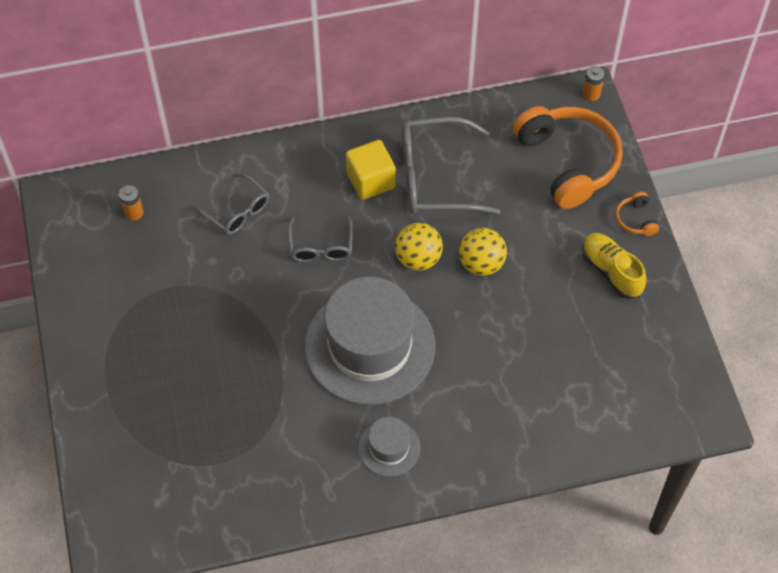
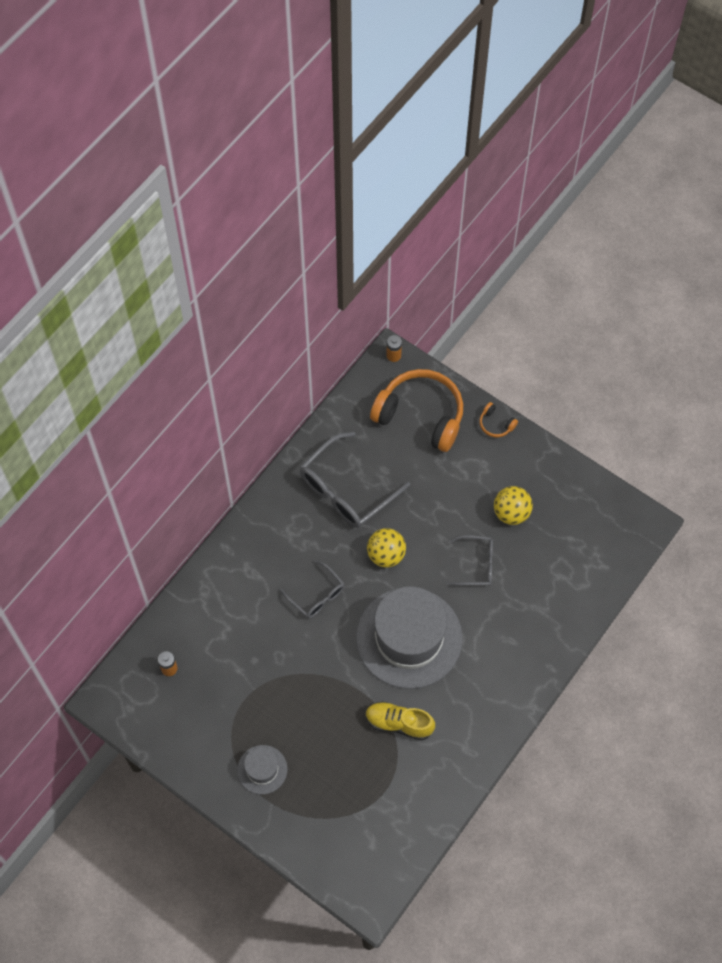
camera: 40 degrees left, 5 degrees up
grey glasses [194,173,269,235] -> grey glasses moved to [447,535,493,586]
yellow cube [346,140,396,200] -> none
grey hat [358,417,420,477] -> grey hat moved to [237,745,287,794]
yellow ball [459,228,507,276] -> yellow ball moved to [494,486,533,525]
yellow shoe [582,233,647,299] -> yellow shoe moved to [366,701,435,740]

